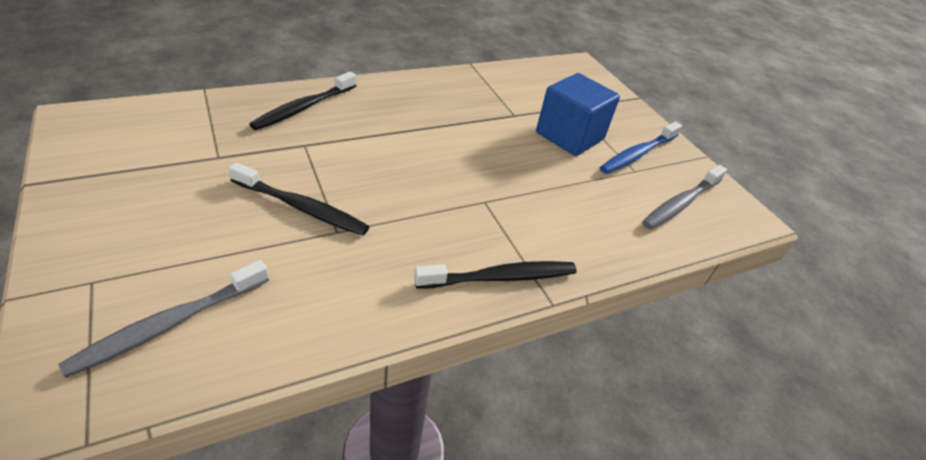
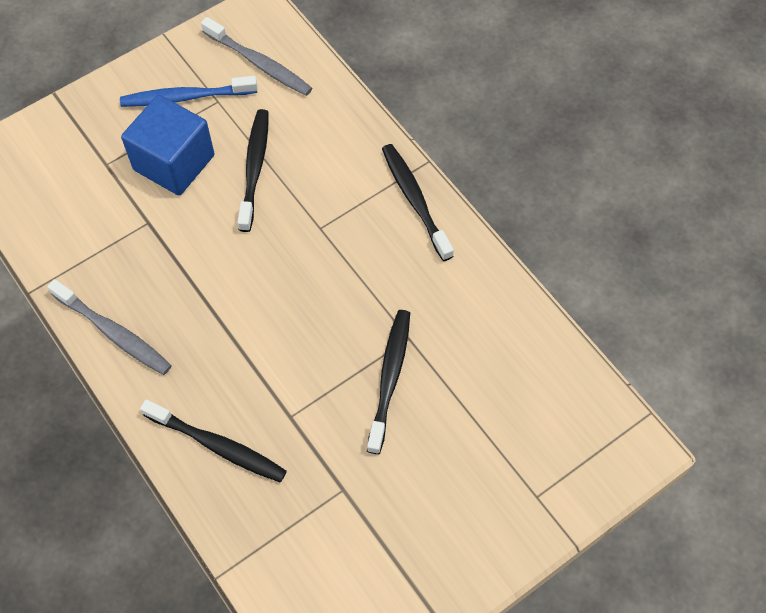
camera: 95 degrees left, 20 degrees up
grey toothbrush [58,260,269,378] -> grey toothbrush moved to [47,279,172,375]
blue toothbrush [600,121,682,174] -> blue toothbrush turned 135 degrees clockwise [120,76,258,107]
none -> black toothbrush [237,109,269,232]

